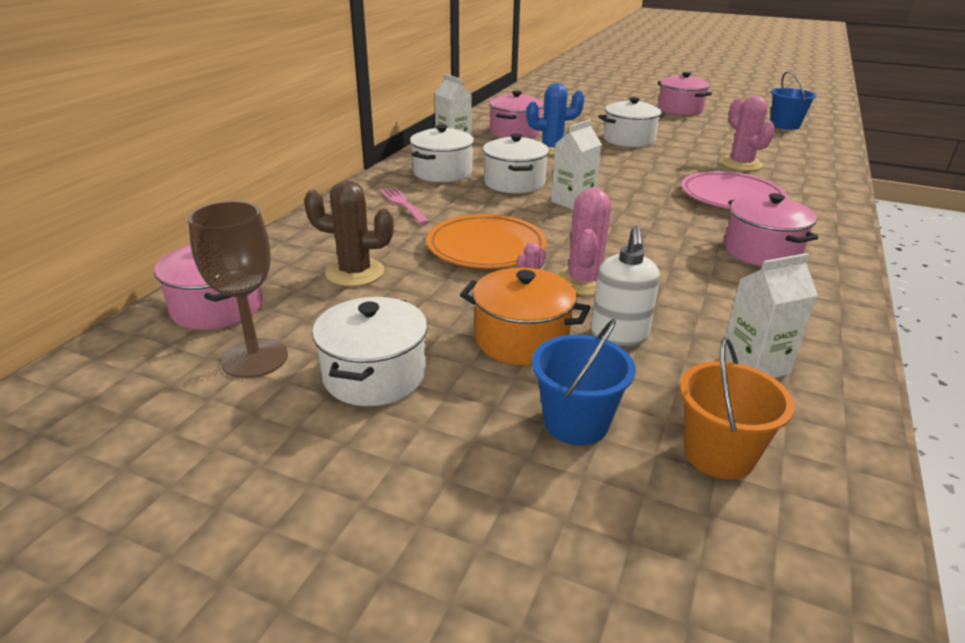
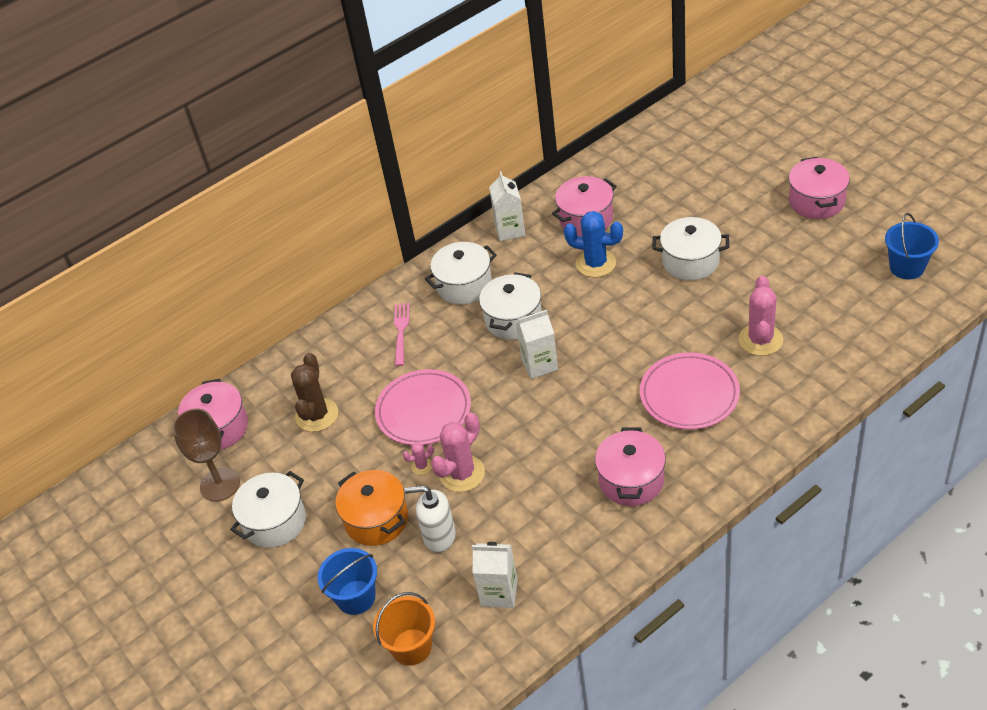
camera: 35 degrees right, 15 degrees up
brown cactus [304,180,394,286] -> brown cactus turned 60 degrees clockwise [291,353,338,432]
orange plate [427,214,547,269] -> pink plate [375,369,471,445]
white soap dispenser [591,226,660,346] -> white soap dispenser turned 60 degrees clockwise [405,485,456,553]

